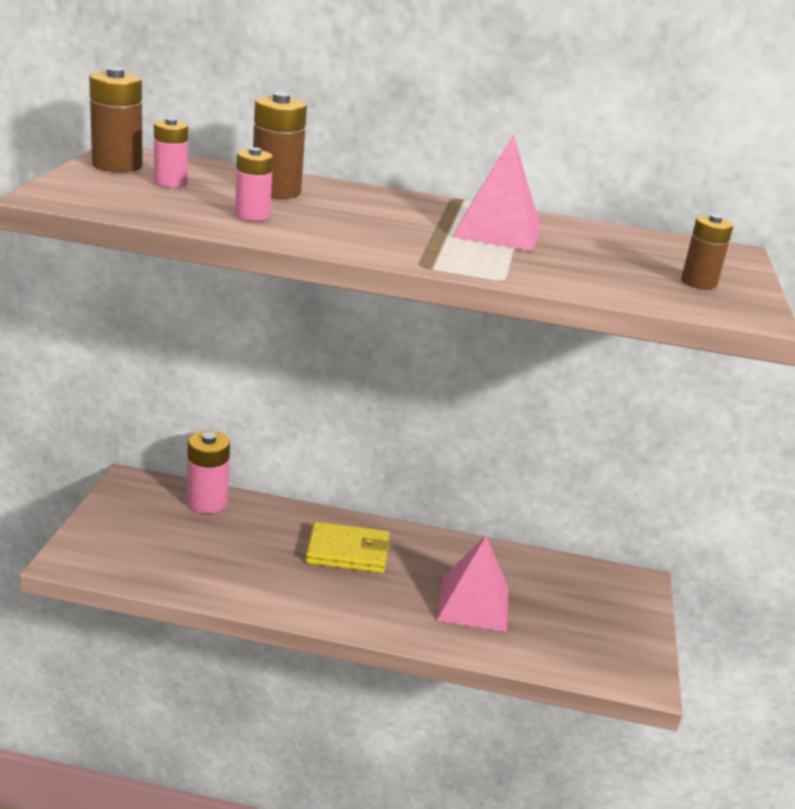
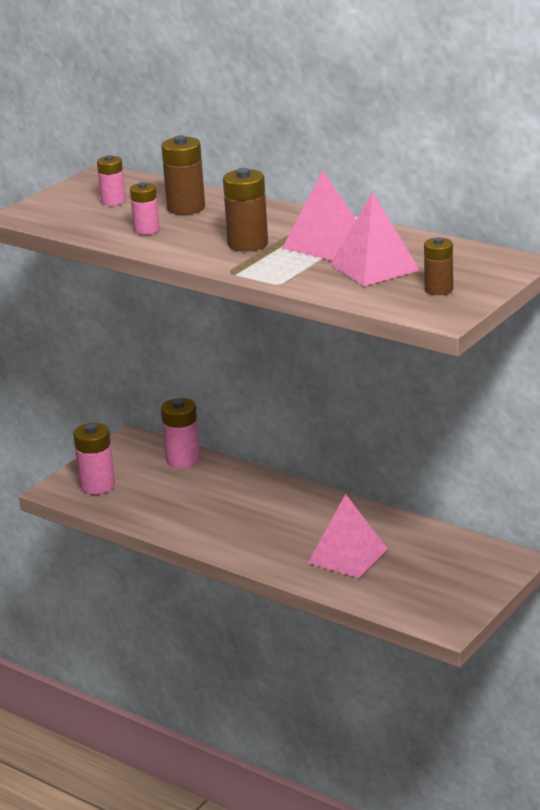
camera: 30 degrees right, 0 degrees up
brown battery [89,67,143,172] -> brown battery moved to [223,168,268,252]
yellow wallet [305,522,390,573] -> none
none -> pink battery [73,423,115,494]
none -> pink pyramid [330,192,420,286]

